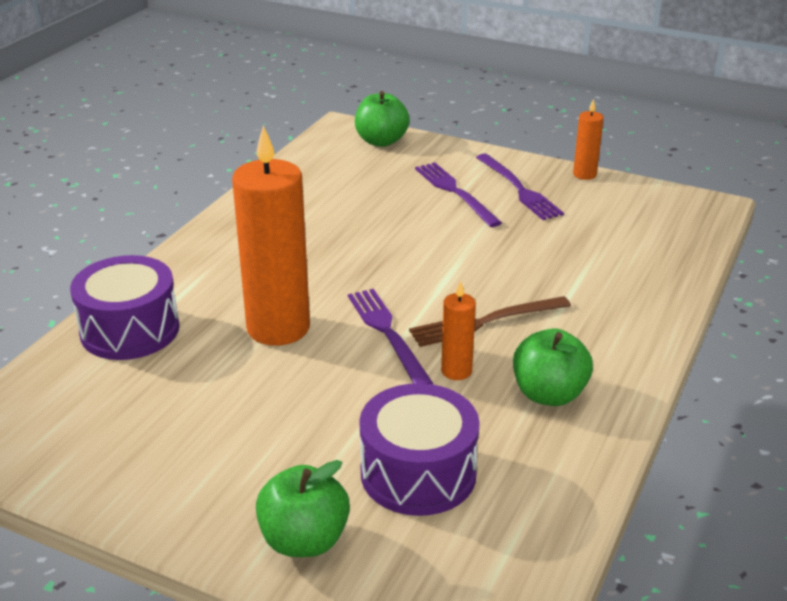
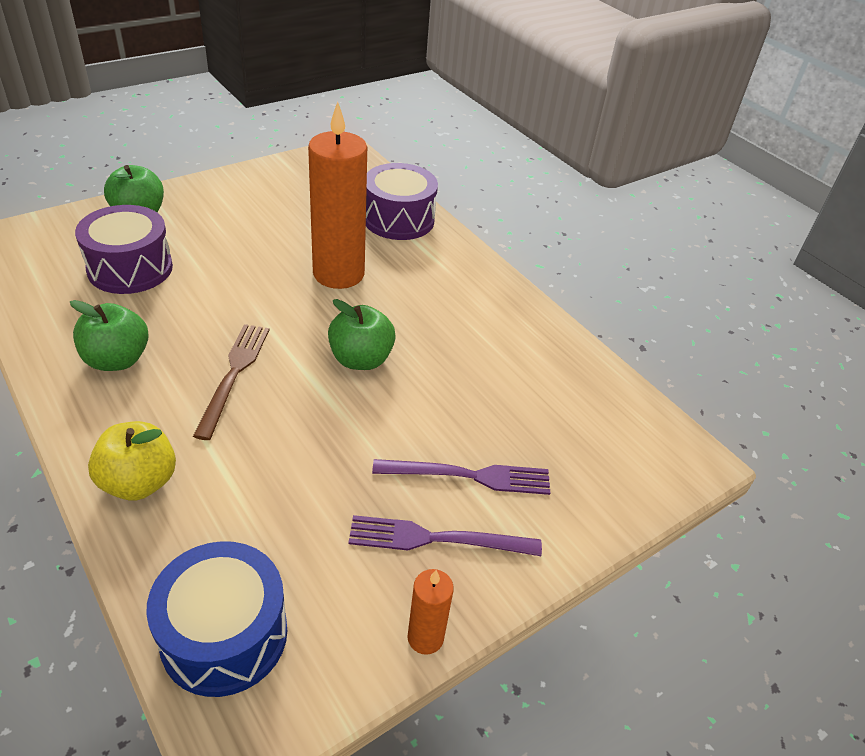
camera: 115 degrees right, 10 degrees up
purple fork [348,289,434,384] -> none
green apple [355,91,409,147] -> green apple moved to [328,299,396,370]
orange candle [441,281,476,380] -> none
none -> yellow apple [88,421,176,501]
none -> blue drum [146,541,287,697]

